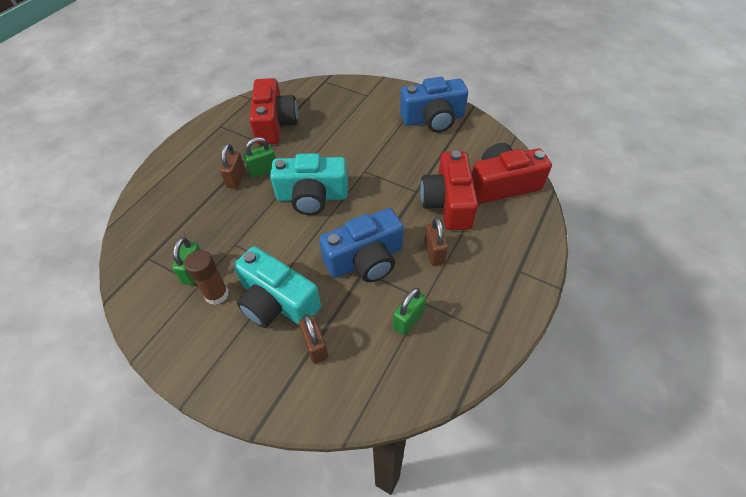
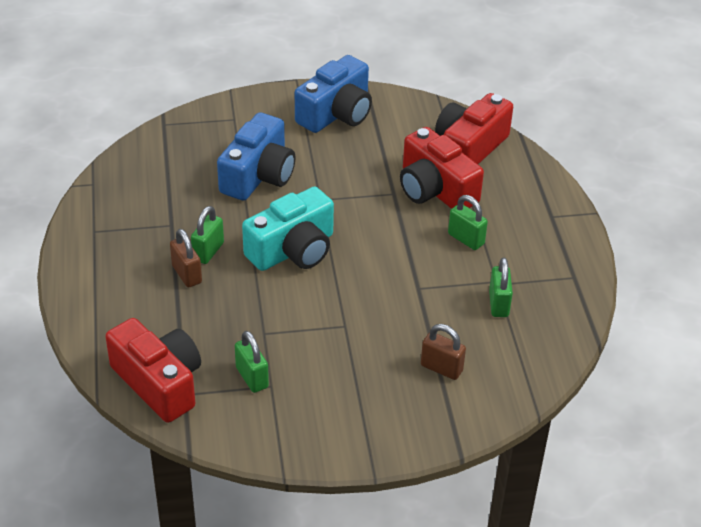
camera: 40 degrees left, 10 degrees down
brown glue stick [184,250,229,305] -> none
turquoise camera [234,246,321,328] -> none
red camera [249,78,298,145] -> red camera moved to [105,318,201,423]
blue camera [319,208,404,282] -> blue camera moved to [217,112,296,201]
brown padlock [424,218,448,266] -> green padlock [448,195,488,250]

